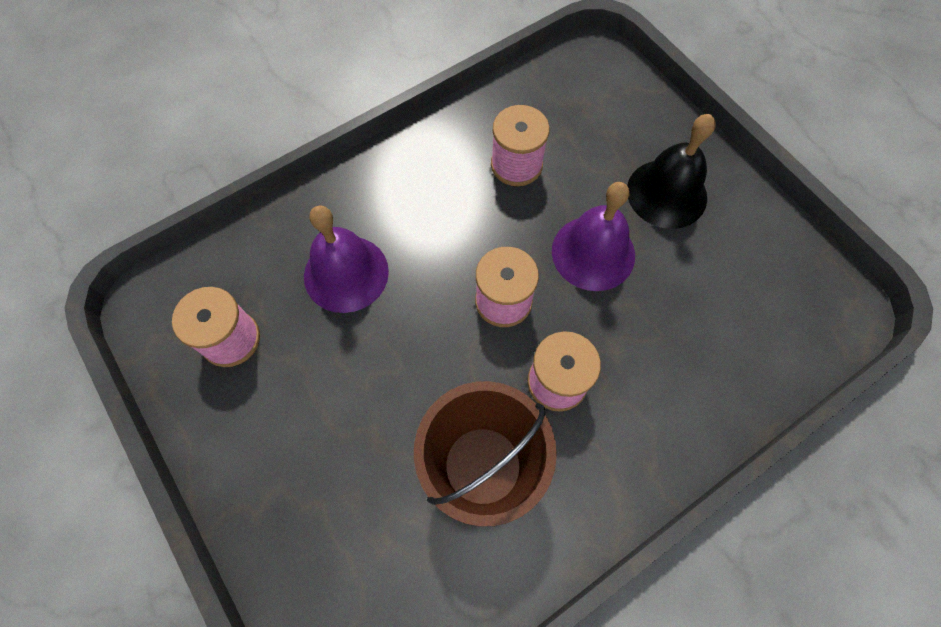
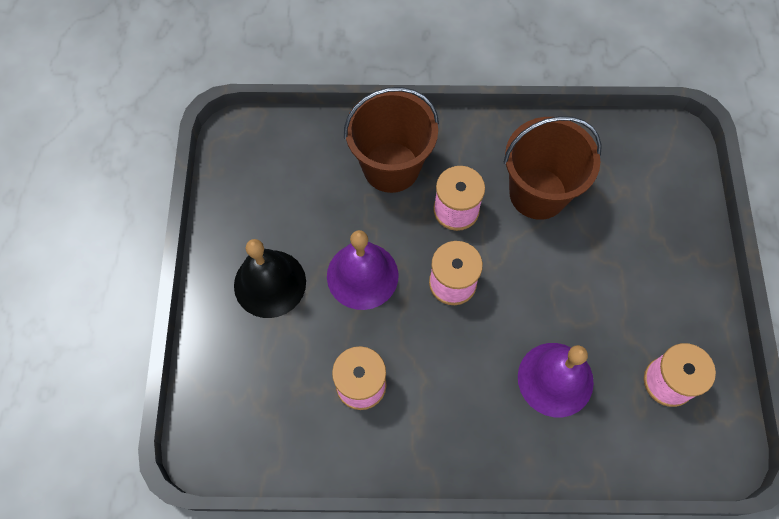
camera: 145 degrees left, 0 degrees up
none -> brown bucket [344,87,439,193]

